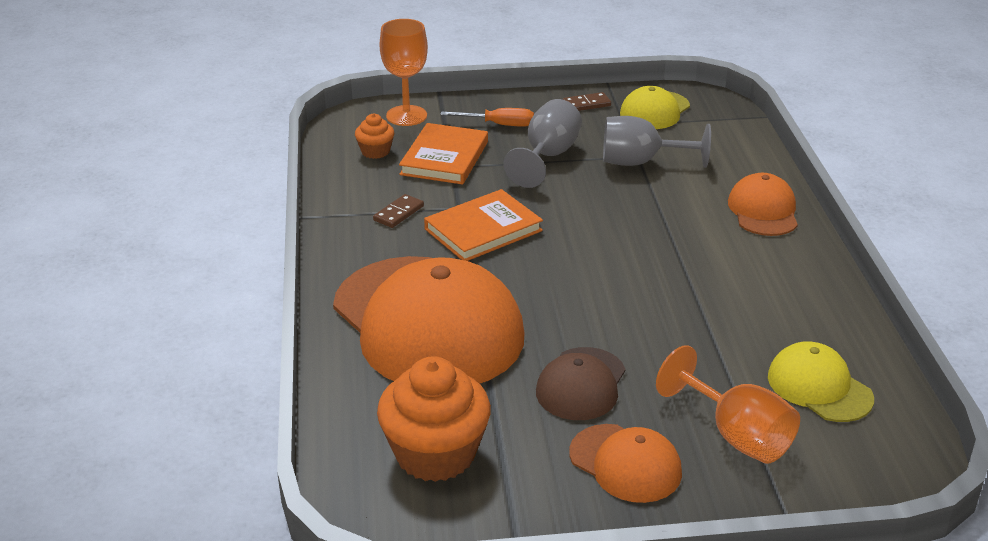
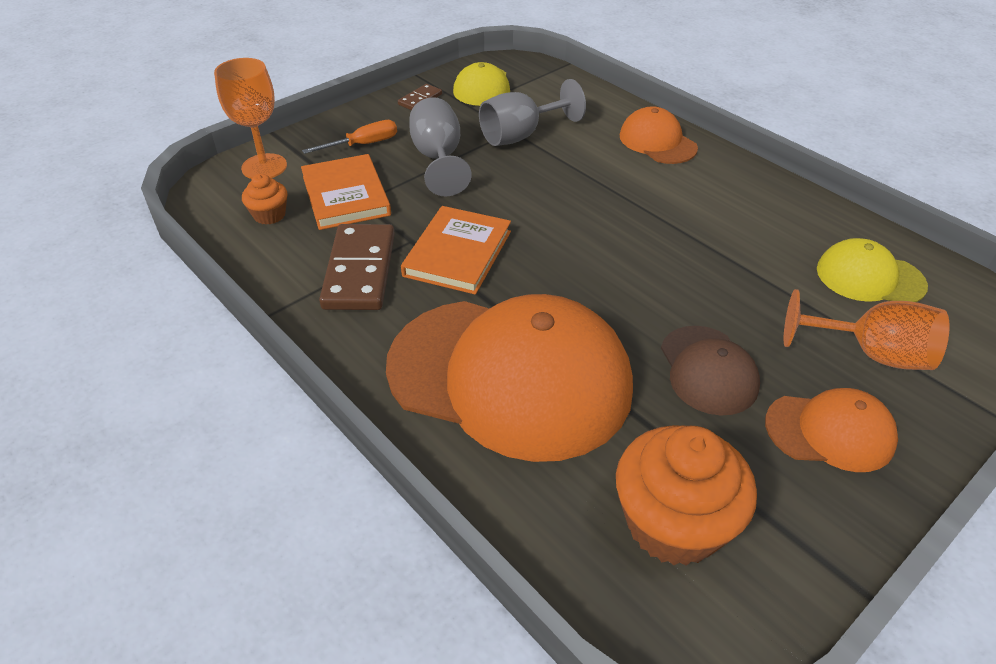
camera: 35 degrees left, 10 degrees up
brown domino [373,194,424,228] -> brown domino [319,224,395,310], size x2.05

